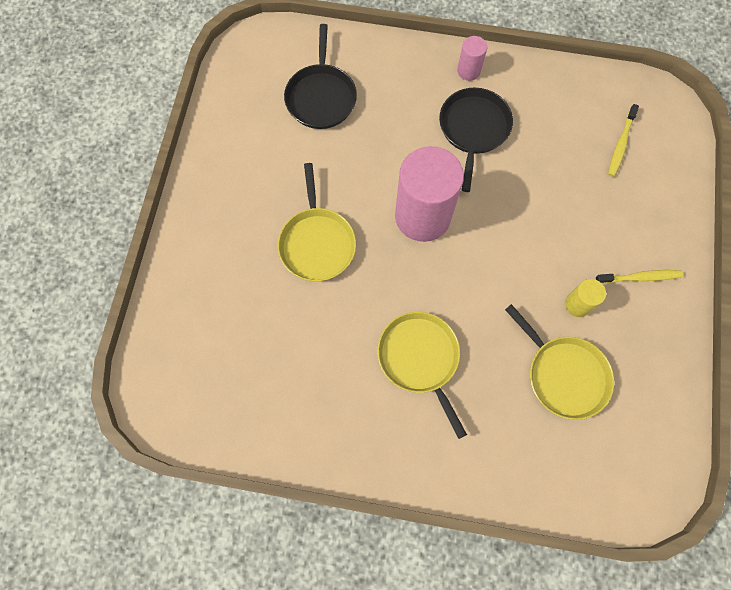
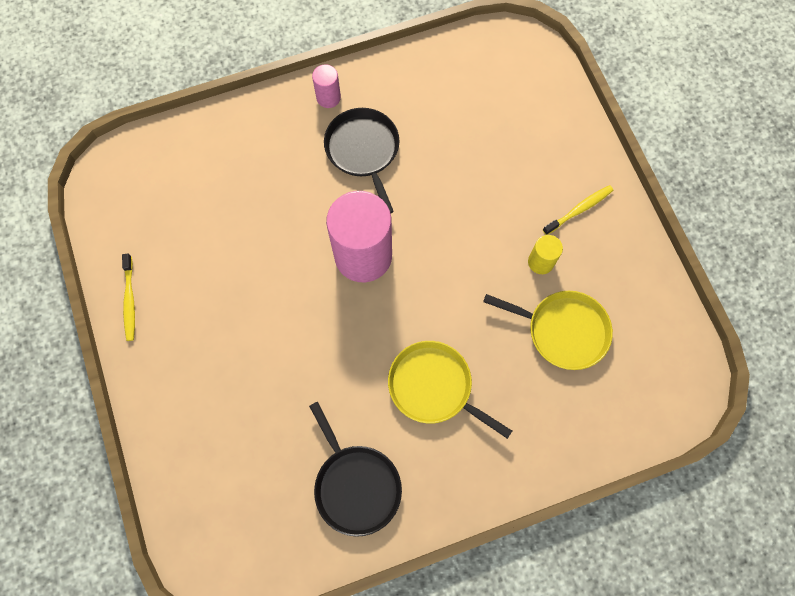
camera: 30 degrees left, 0 degrees up
yellow pan [278,163,356,281] -> none
black pan [284,24,357,129] -> black pan moved to [309,402,402,537]
yellow toothbrush [608,104,639,177] -> yellow toothbrush moved to [122,254,135,341]

